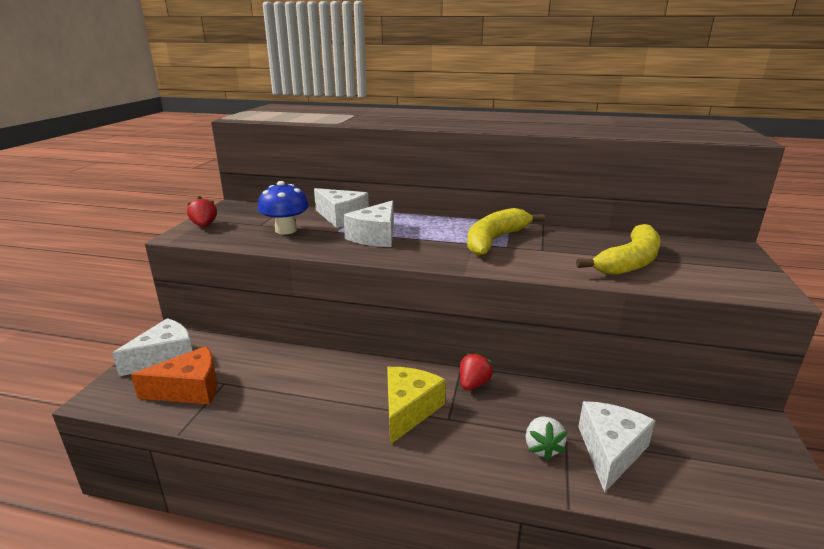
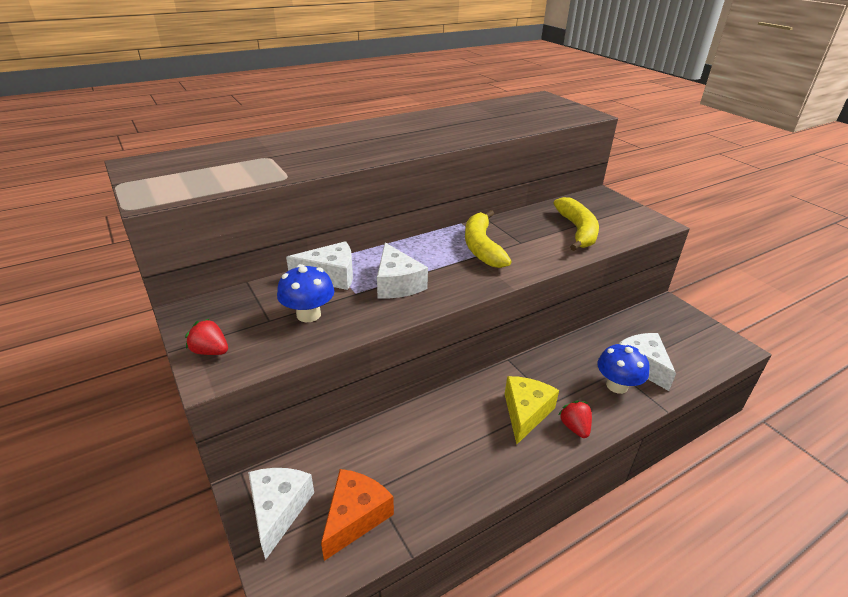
camera: 45 degrees left, 10 degrees up
yellow cheese [387,367,446,445] -> yellow cheese turned 45 degrees clockwise [505,376,559,445]
red strawberry [460,352,493,390] -> red strawberry moved to [559,401,592,438]
white strawberry [526,417,567,461] -> blue mushroom [597,342,650,394]

